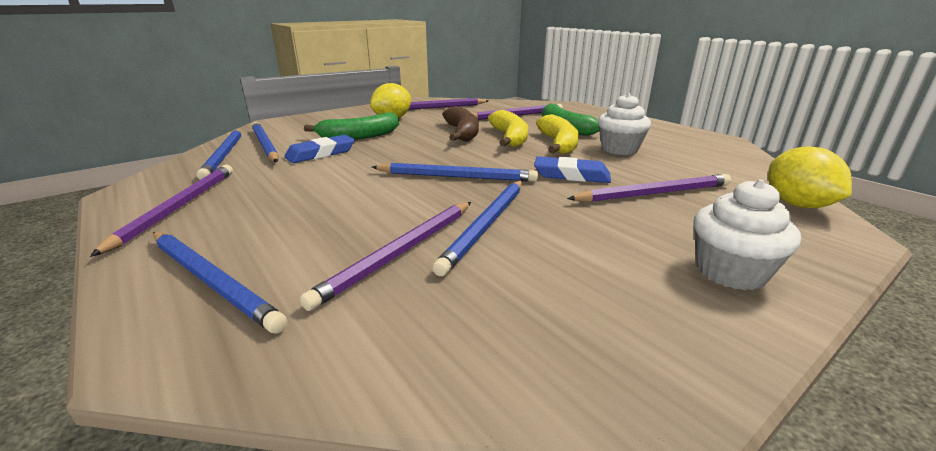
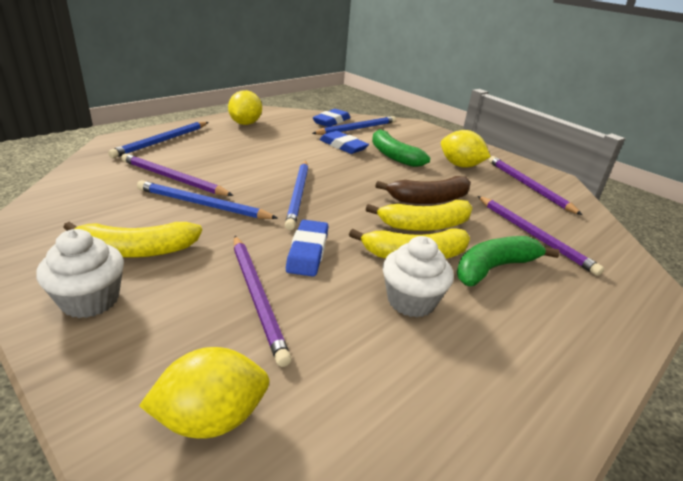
camera: 80 degrees right, 5 degrees up
purple pencil [90,165,233,257] -> yellow lemon [228,90,262,125]
blue pencil [196,130,241,180] -> blue eraser [313,109,350,127]
none -> yellow banana [63,222,202,258]

